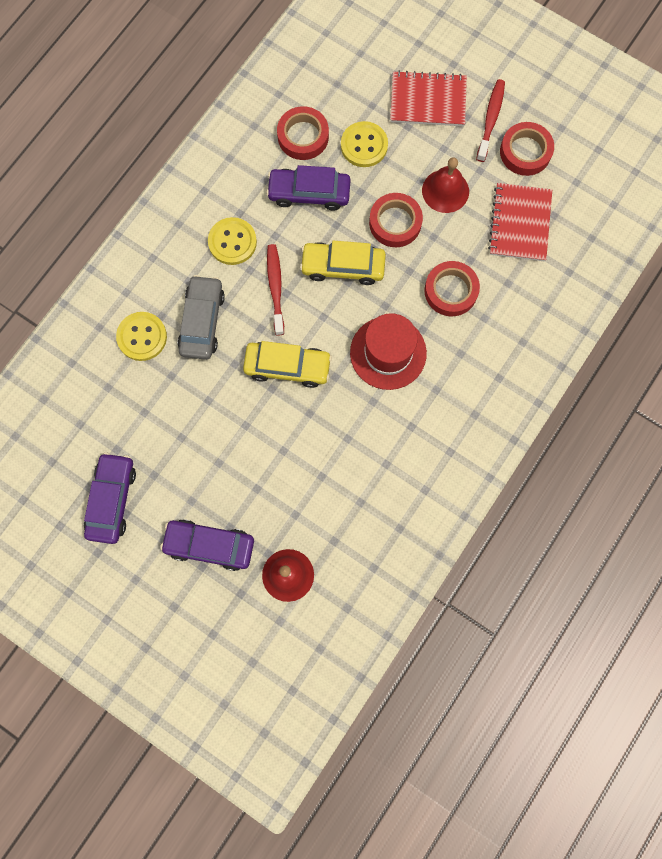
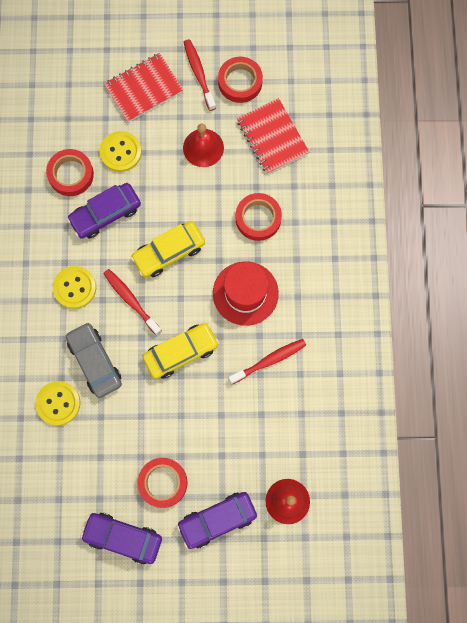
camera: 35 degrees left, 0 degrees up
purple car [84,452,136,544] -> purple car turned 45 degrees counterclockwise [81,513,162,564]
red tape [369,193,423,247] -> red tape moved to [138,458,188,508]
none -> red toothbrush [228,339,306,384]

